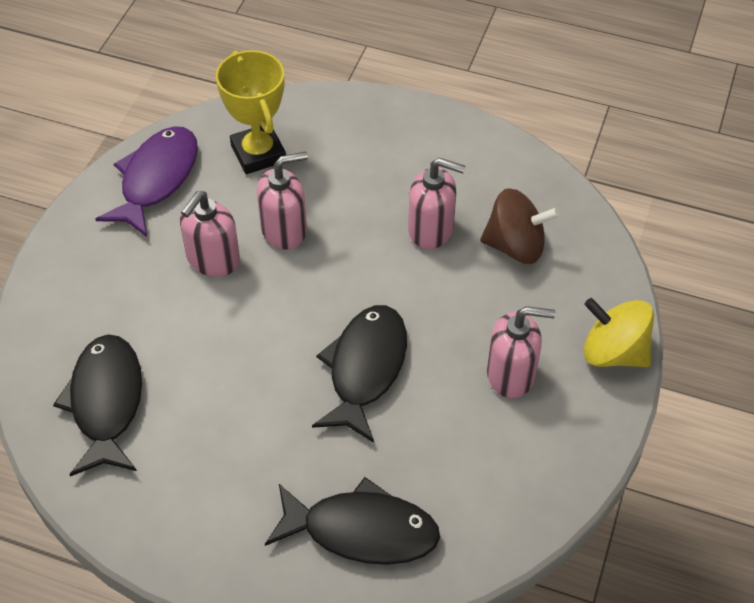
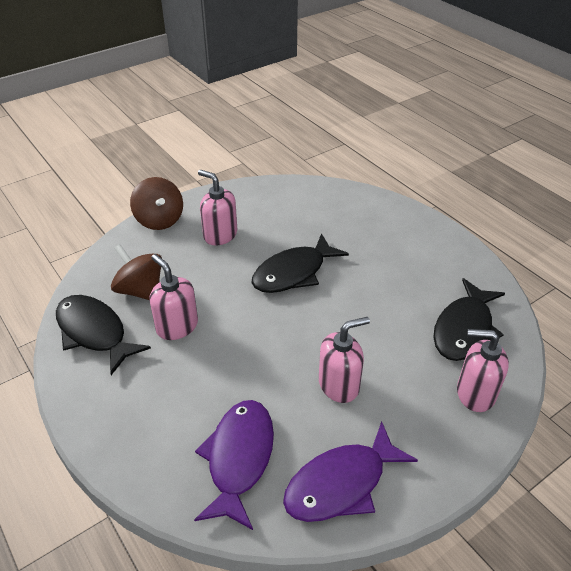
camera: 145 degrees left, 10 degrees down
yellow trophy [216,50,286,174] -> purple fish [194,400,274,530]
pink soap dispenser [257,151,308,250] -> pink soap dispenser moved to [457,329,509,412]
black fish [265,477,440,565] -> black fish moved to [56,295,151,375]
yellow spinning top [584,298,654,367] -> brown spinning top [130,177,183,230]

